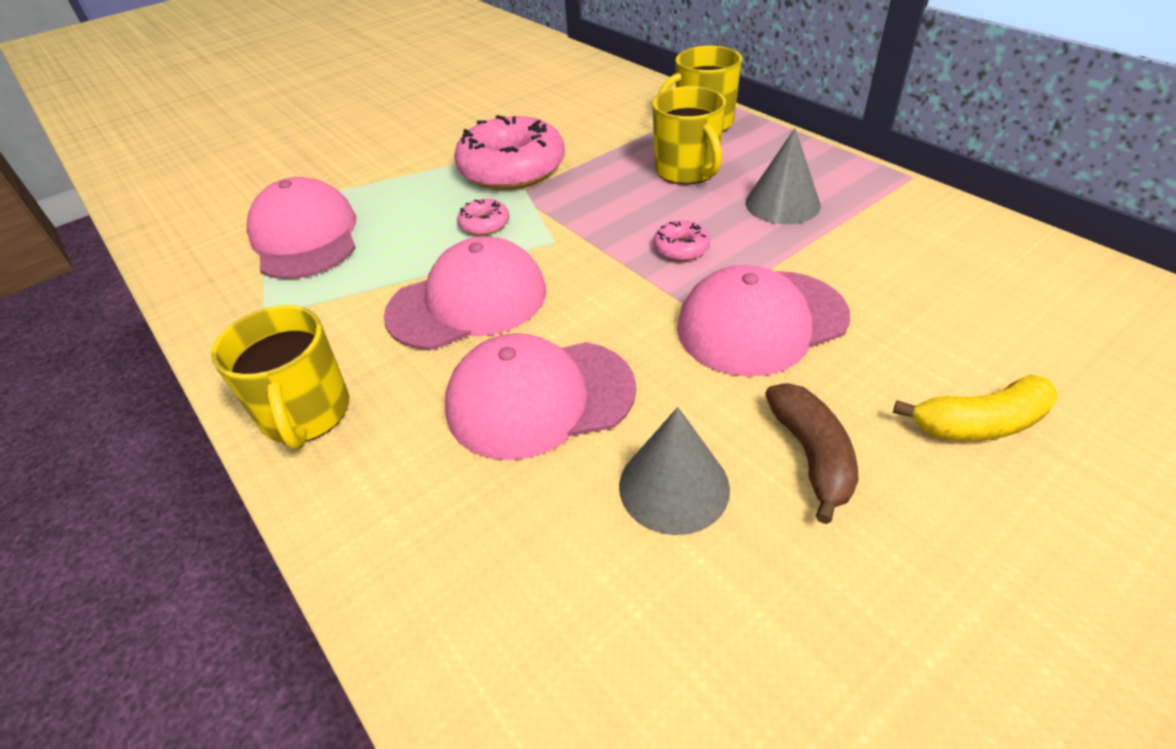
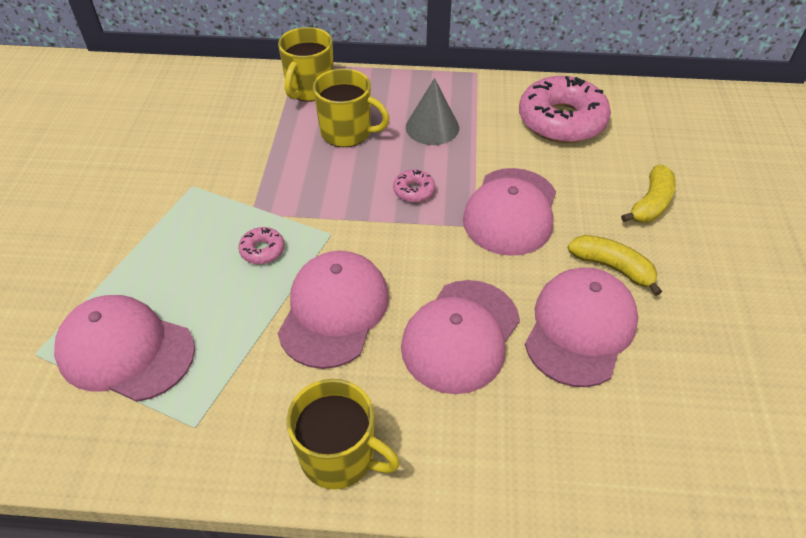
camera: 50 degrees left, 5 degrees up
pink donut [454,115,565,190] -> pink donut moved to [519,76,611,143]
grey cone [619,407,730,535] -> pink cap [525,268,638,387]
brown banana [765,383,859,524] -> yellow banana [568,235,662,296]

